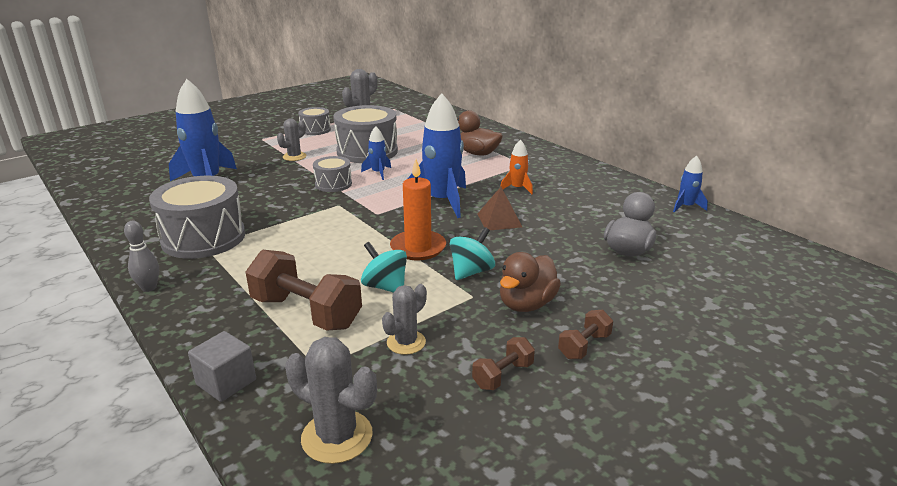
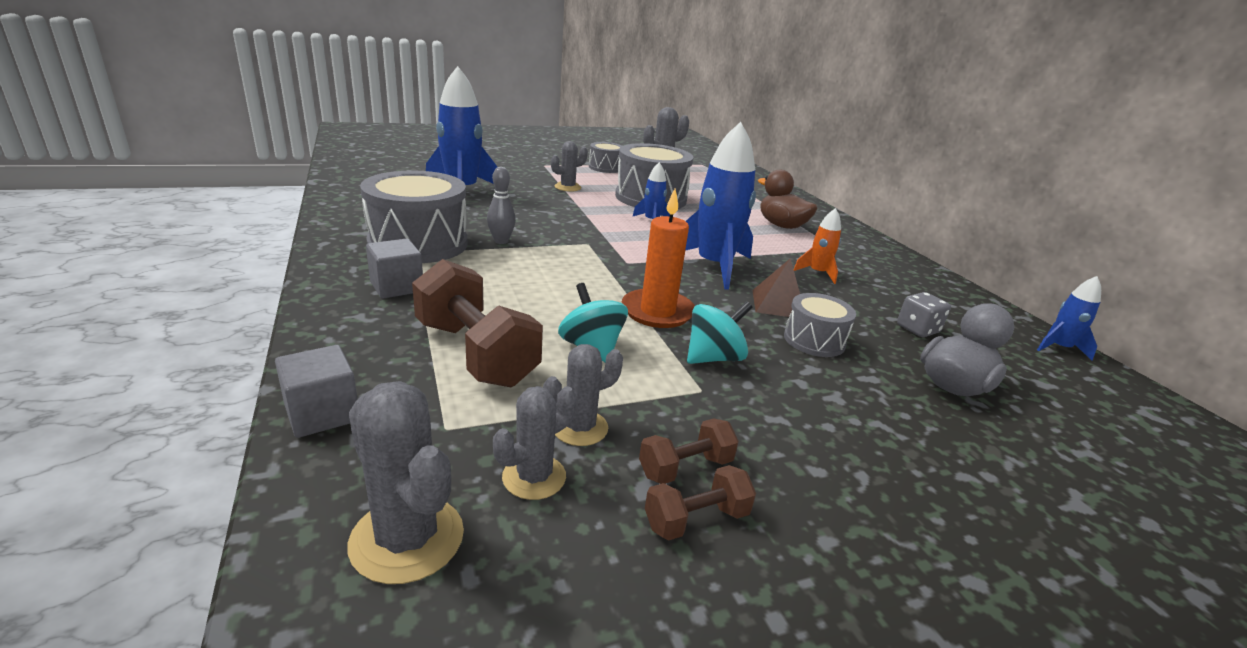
camera: 15 degrees right, 0 degrees up
grey bowling pin [124,221,159,292] -> grey bowling pin moved to [487,167,516,244]
grey drum [313,156,352,192] -> grey drum moved to [784,293,856,357]
brown duck [500,252,561,312] -> none
brown dumbbell [558,310,613,359] -> brown dumbbell moved to [639,418,739,484]
none -> grey cube [366,238,423,299]
none -> grey cactus [493,386,577,500]
none -> grey dice [897,292,951,337]

